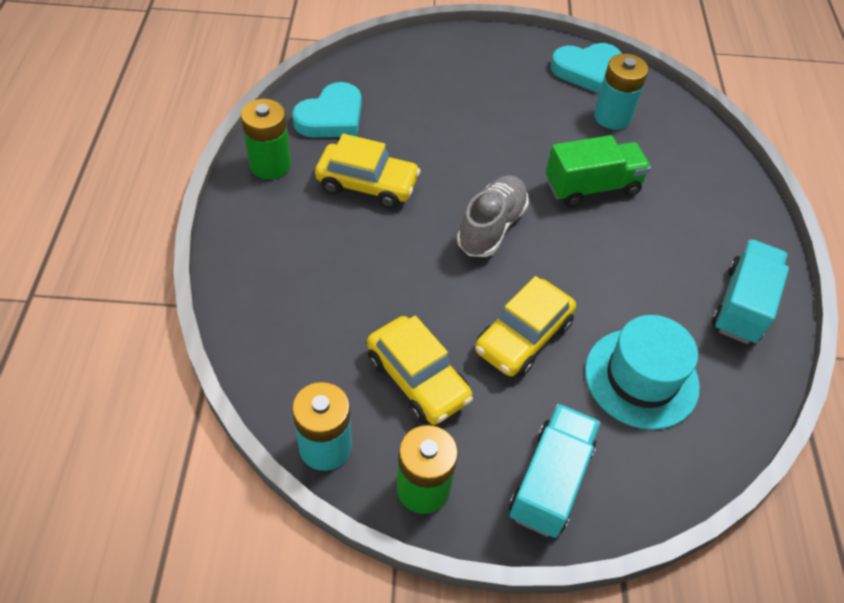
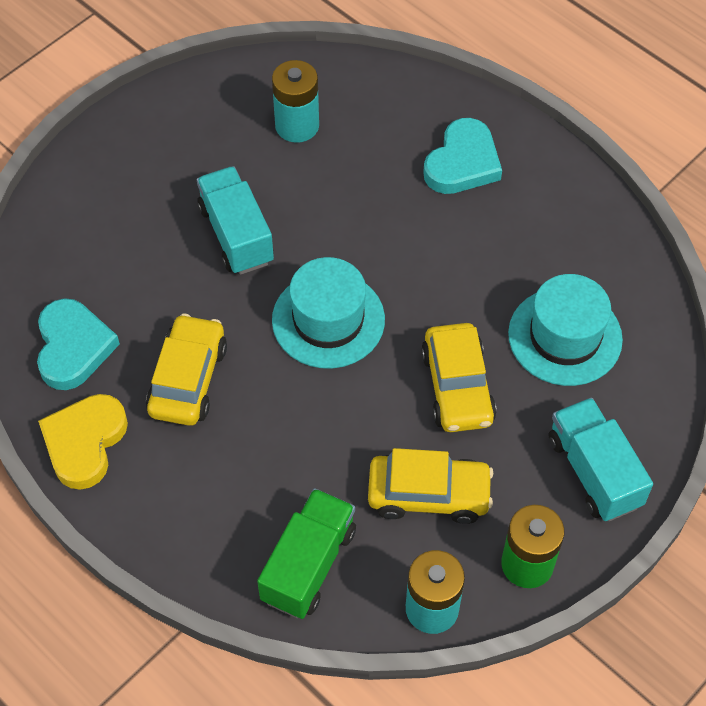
camera: 45 degrees left, 5 degrees up
green battery [241,99,291,179] -> yellow heart [38,394,128,490]
yellow car [315,134,421,208] -> yellow car turned 45 degrees counterclockwise [146,314,227,426]
grey shoe [457,175,529,257] -> turquoise hat [272,257,385,369]
green truck [546,135,651,207] -> green truck moved to [257,488,356,619]
turquoise heart [551,43,622,93] -> turquoise heart moved to [423,118,502,194]
turquoise truck [711,239,789,344] -> turquoise truck moved to [197,166,274,275]

